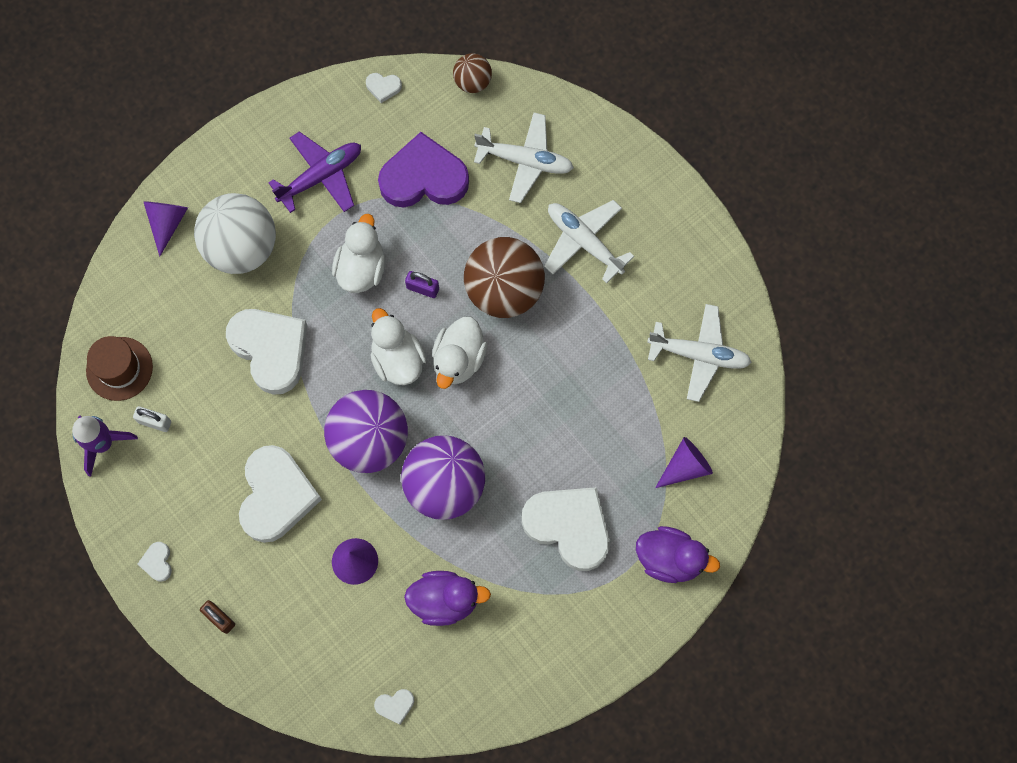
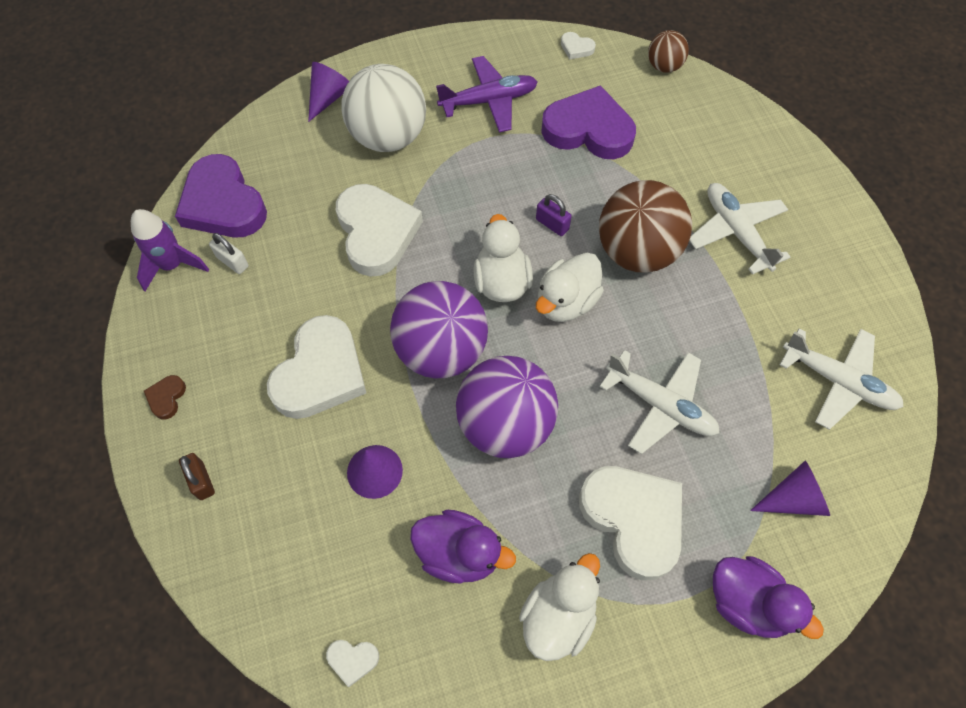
camera: 20 degrees right, 10 degrees down
brown hat [86,336,153,401] -> purple heart [175,154,267,238]
white heart [138,542,172,582] -> brown heart [144,375,186,420]
white duck [332,214,385,293] -> white duck moved to [519,553,600,661]
white plane [474,113,574,203] -> white plane moved to [599,350,720,454]

